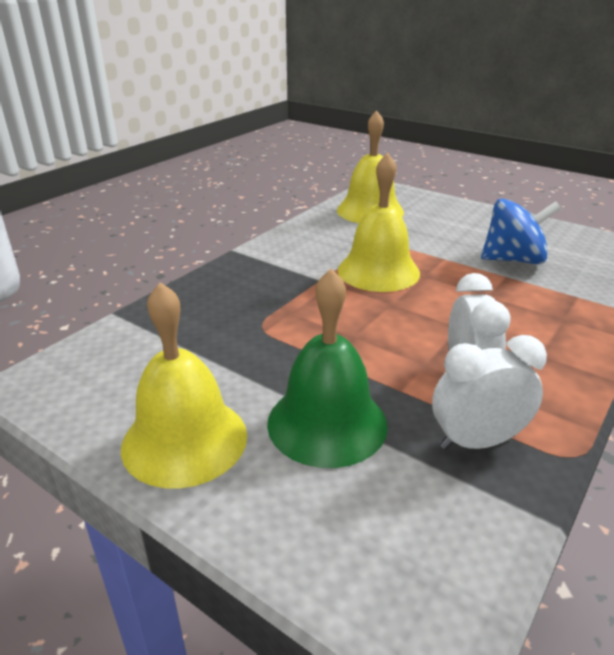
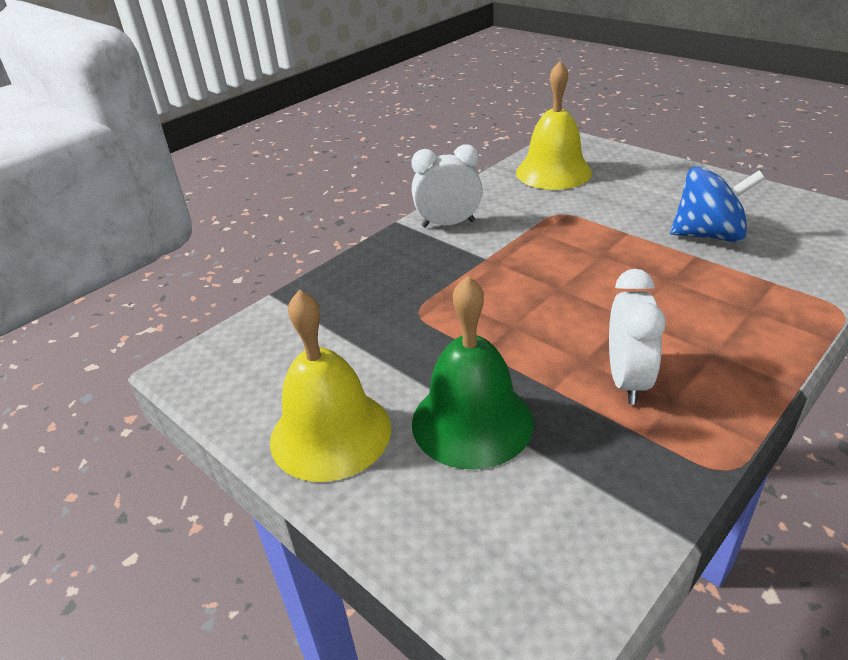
camera: 10 degrees right, 5 degrees up
yellow bell [338,153,420,292] -> none
white clock [432,335,547,450] -> white clock moved to [411,144,483,228]

